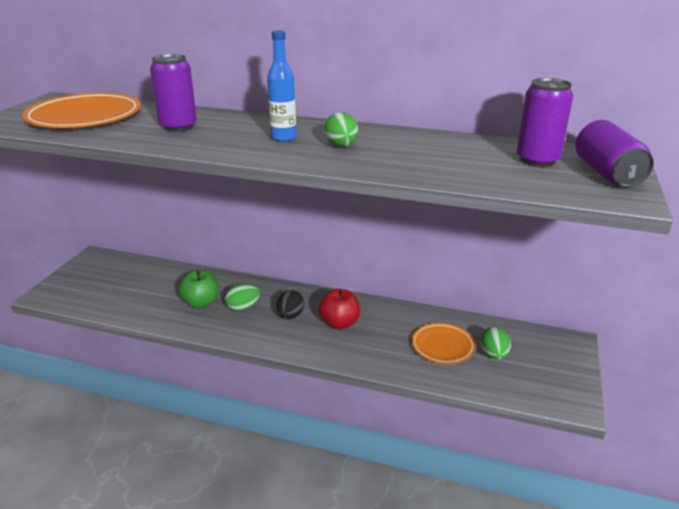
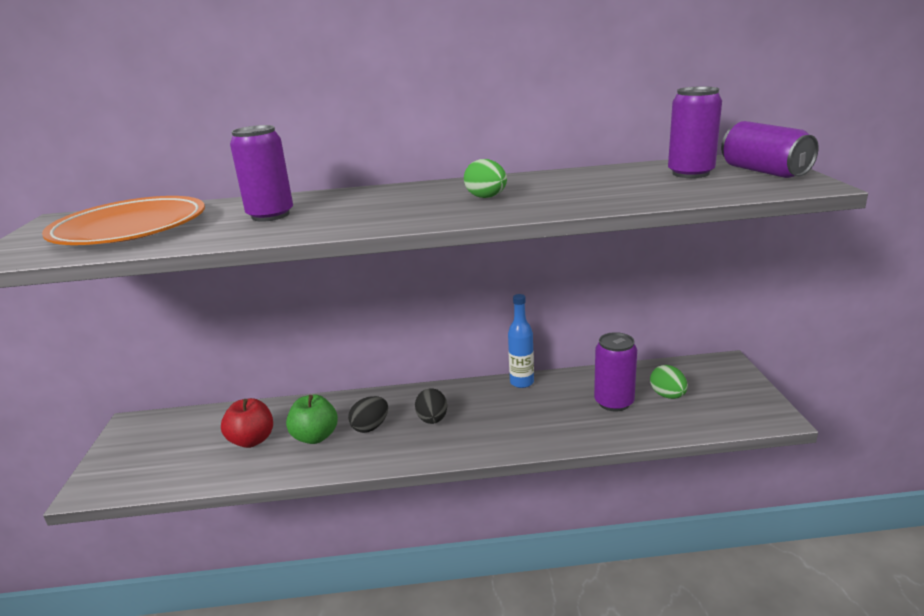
camera: 20 degrees left, 5 degrees down
green egg [225,284,260,311] -> black egg [348,396,388,433]
blue bottle [267,30,296,142] -> blue bottle moved to [508,294,534,388]
red apple [319,289,360,329] -> red apple moved to [221,398,273,448]
orange plate [411,323,476,364] -> purple can [594,332,637,412]

